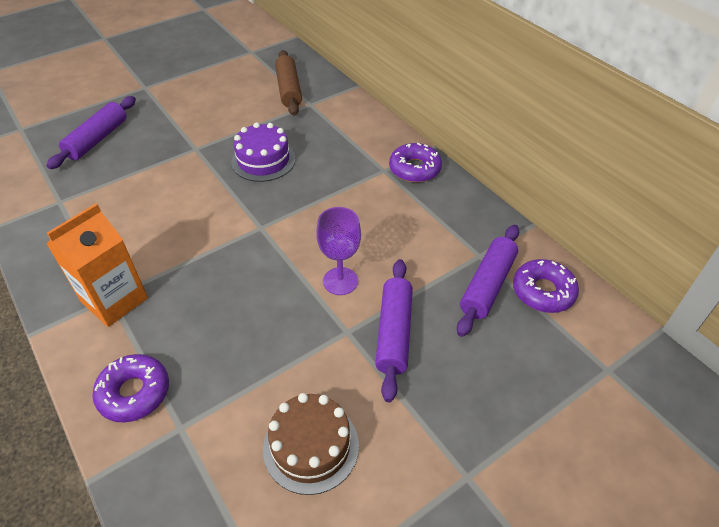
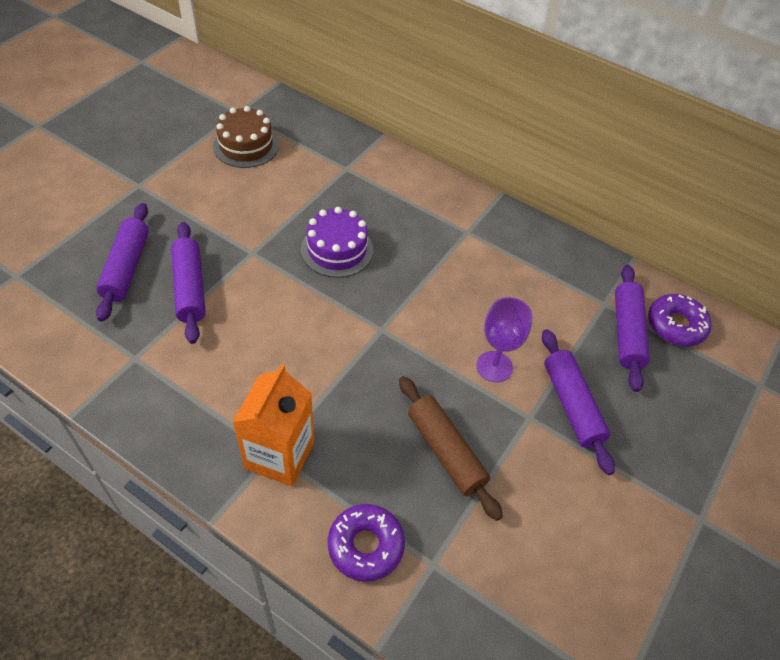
camera: 25 degrees left, 5 degrees up
brown cake [263,393,359,495] -> brown cake moved to [213,106,279,168]
brown rolling pin [275,50,302,116] -> brown rolling pin moved to [399,376,503,521]
purple donut [389,143,442,183] -> none
none -> purple rolling pin [171,222,206,344]

